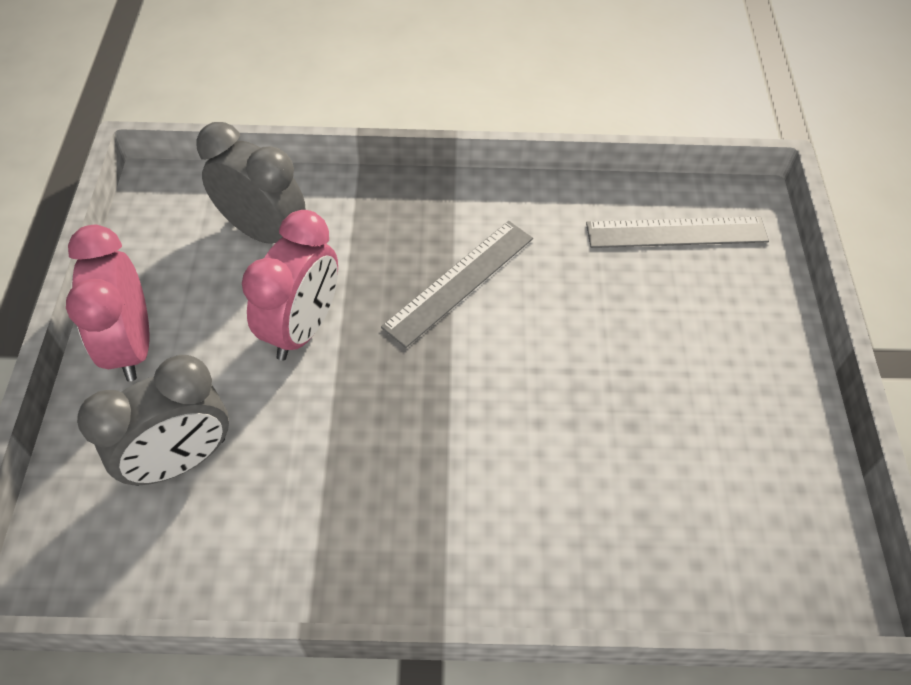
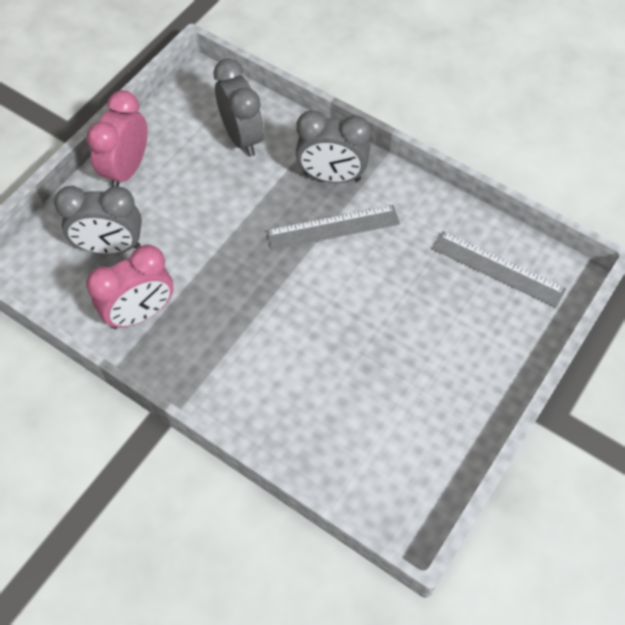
camera: 35 degrees right, 5 degrees up
pink clock [242,210,338,361] -> pink clock moved to [86,245,174,329]
none -> grey clock [296,110,371,183]

